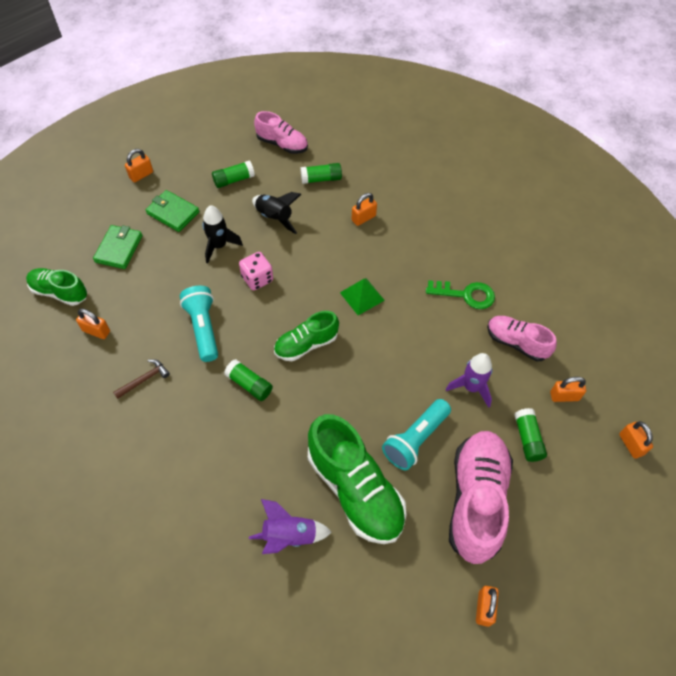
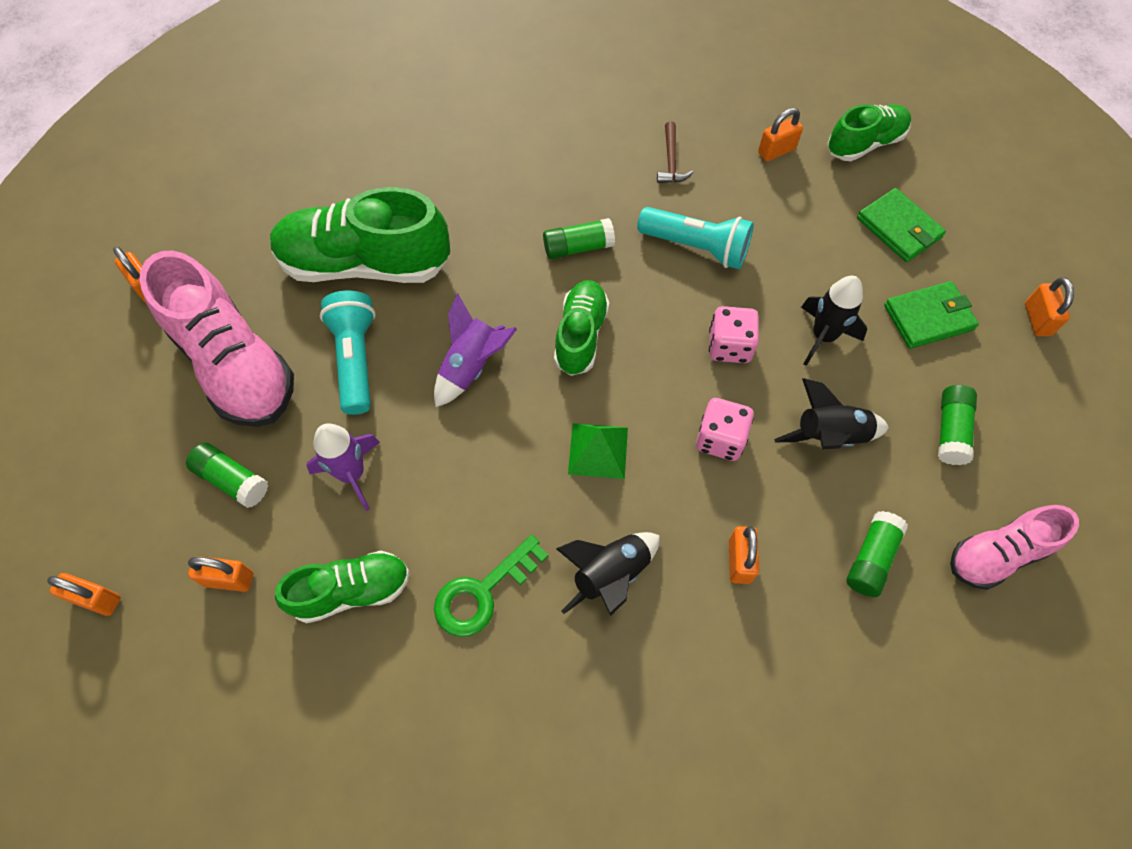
camera: 130 degrees right, 5 degrees up
purple rocket [249,499,332,554] -> purple rocket moved to [434,293,517,407]
pink shoe [487,316,557,361] -> green shoe [275,551,410,623]
orange padlock [550,377,586,402] -> orange padlock turned 60 degrees clockwise [188,556,253,592]
none -> black rocket [556,532,660,616]
none -> pink dice [696,398,754,461]

